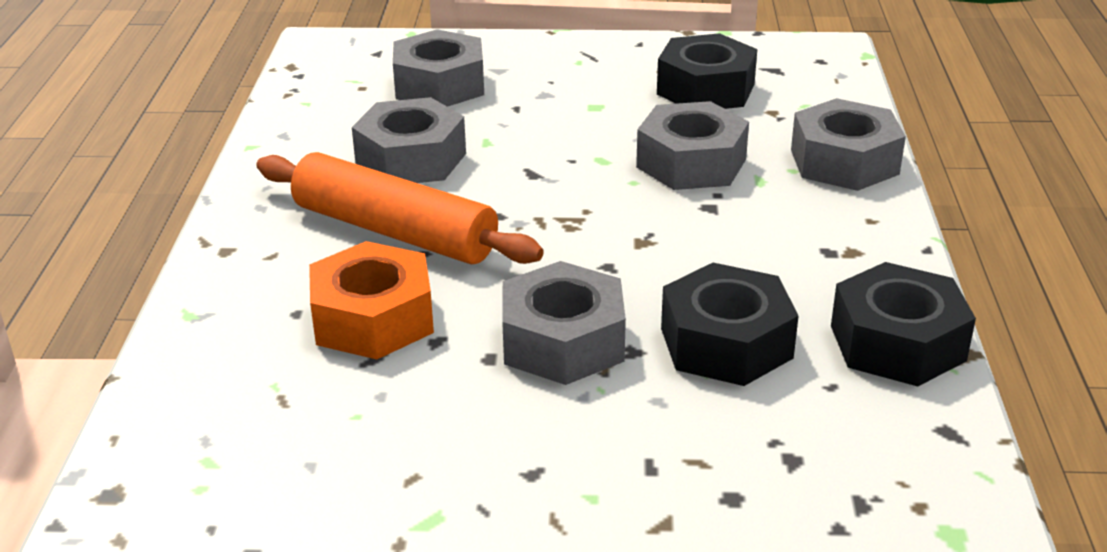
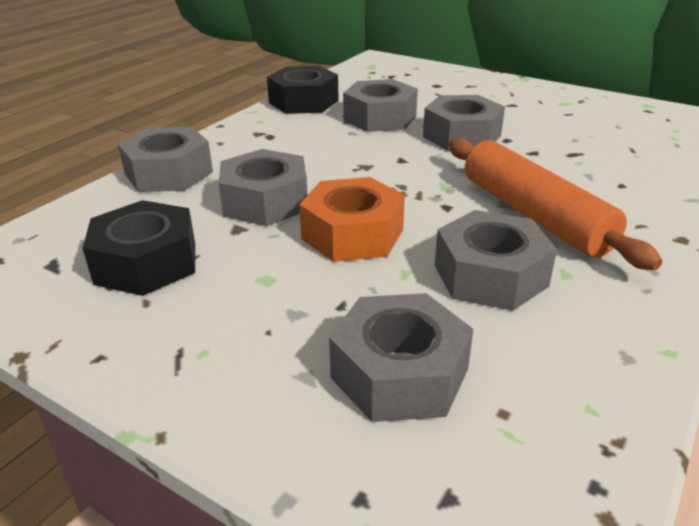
camera: 150 degrees left, 0 degrees up
orange nut [309,241,434,359] -> orange nut moved to [299,177,405,262]
black nut [661,263,799,386] -> grey nut [343,79,418,132]

